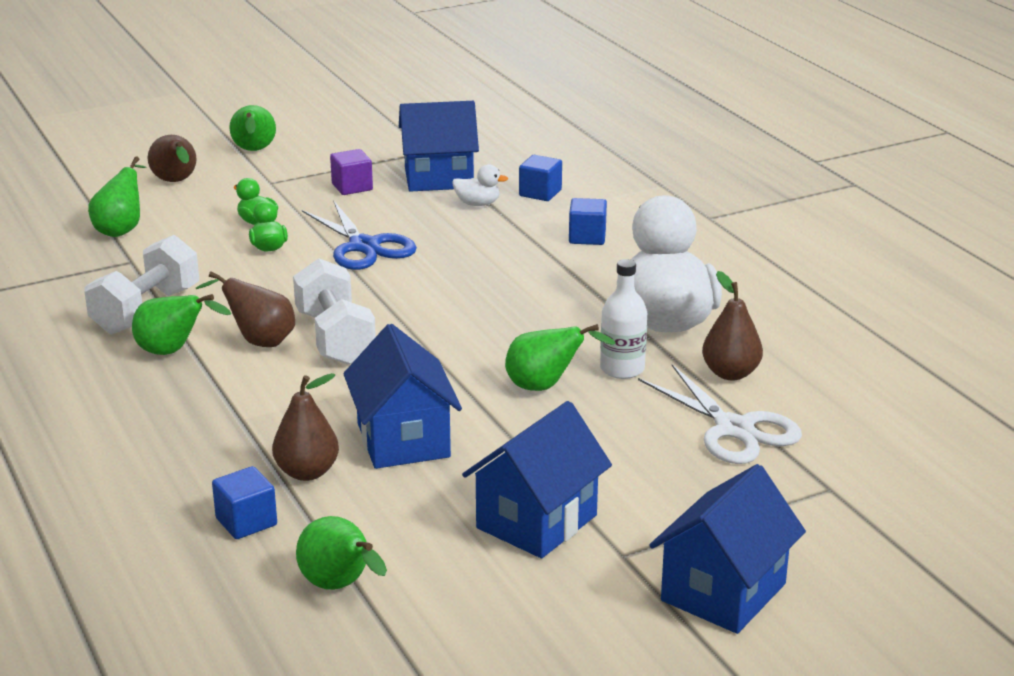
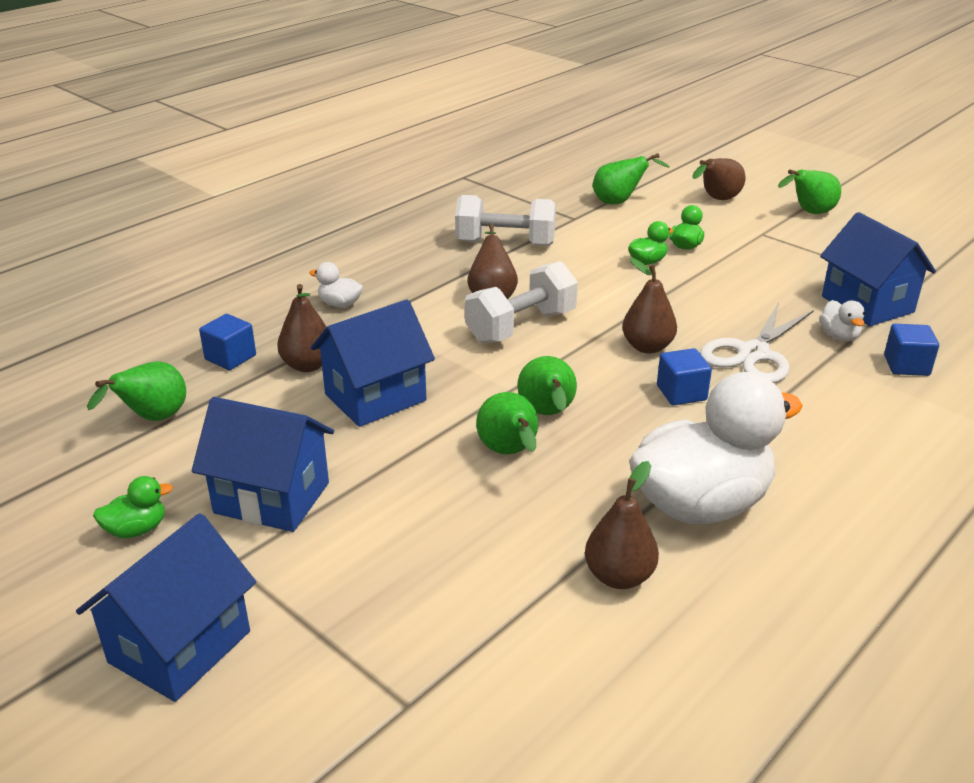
camera: 70 degrees right, 5 degrees up
green pear [132,294,231,355] -> green pear moved to [517,356,577,415]
blue scissors [302,201,417,270] -> none
purple cube [330,149,373,195] -> none
blue cube [569,198,607,245] -> blue cube moved to [657,348,712,405]
white bottle [600,259,647,379] -> none
white scissors [638,364,802,464] -> white scissors moved to [700,302,814,383]
blue house [649,464,806,634] -> blue house turned 75 degrees counterclockwise [76,513,256,702]
none -> green duck [93,476,173,538]
none -> white duck [310,262,363,307]
none -> brown pear [622,258,677,354]

